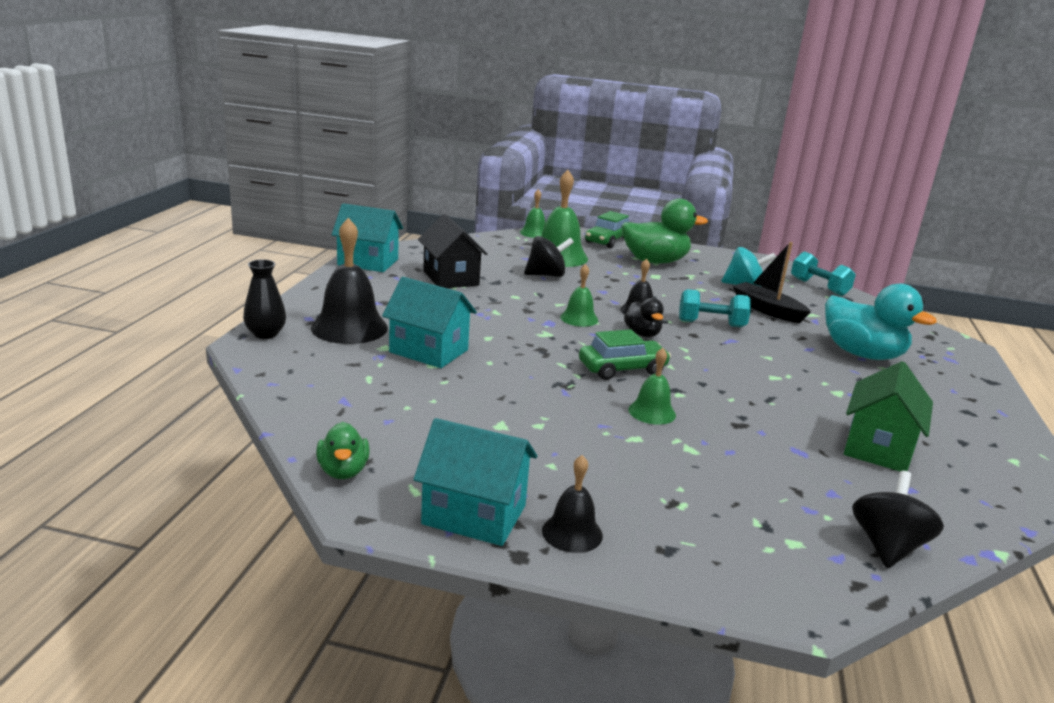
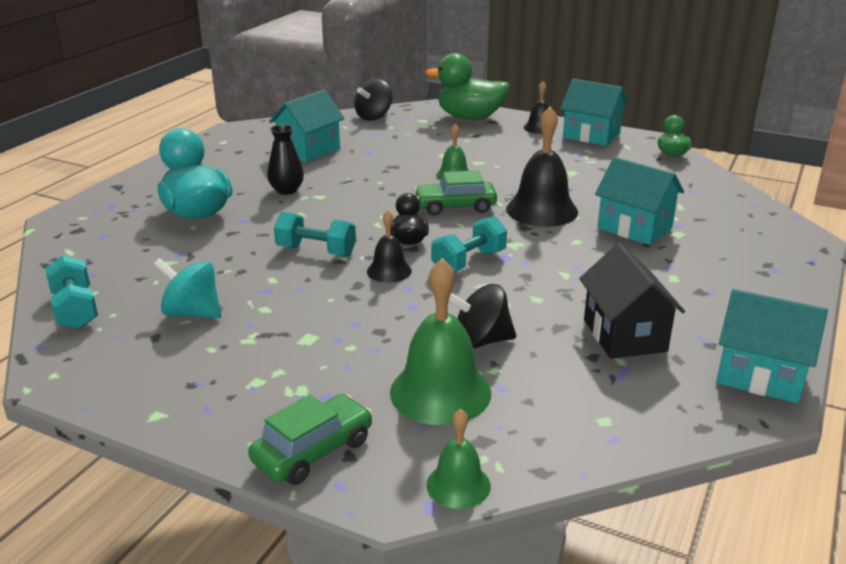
camera: 165 degrees left, 5 degrees up
black vase [243,259,286,339] -> black vase moved to [267,124,304,195]
black bell [311,218,388,344] -> black bell moved to [506,107,578,227]
green bell [560,264,598,327] -> turquoise dumbbell [431,216,507,272]
green duck [621,199,708,264] -> green duck moved to [425,53,510,120]
black boat [733,242,811,323] -> none
green house [844,361,933,471] -> turquoise house [269,90,345,163]

